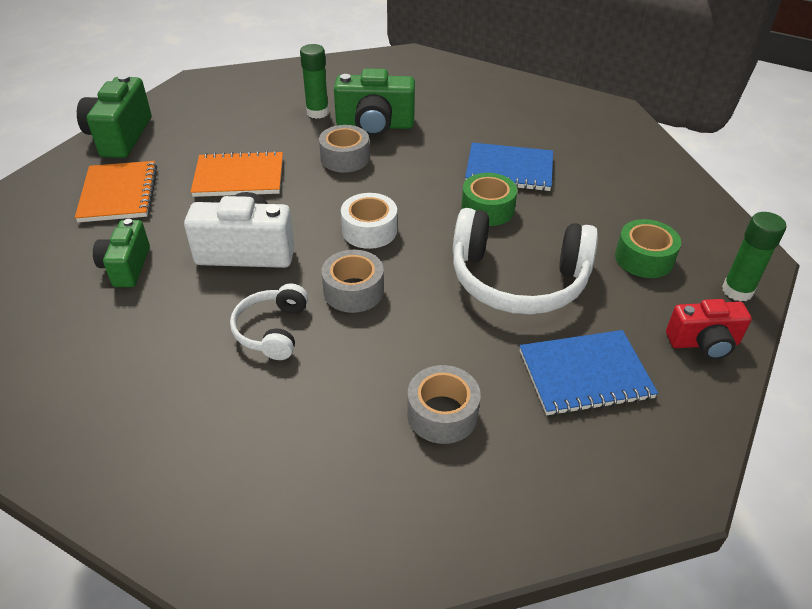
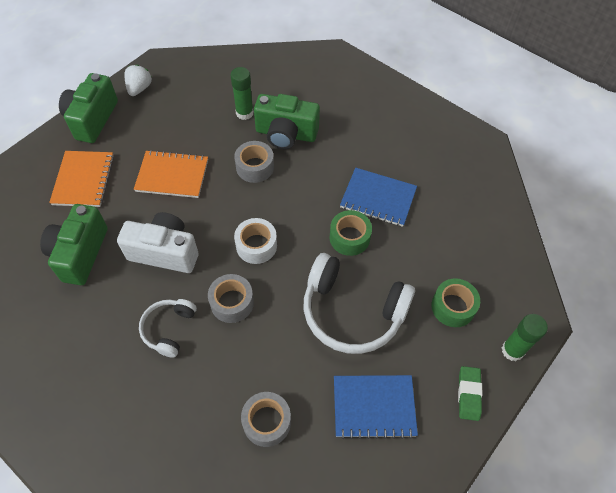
camera: 10 degrees right, 15 degrees up
green camera [93,219,150,287] -> green camera [40,204,108,285], size x1.55
red camera [666,299,752,360] -> green eraser [458,366,482,421]
none -> white strawberry [124,65,152,96]

